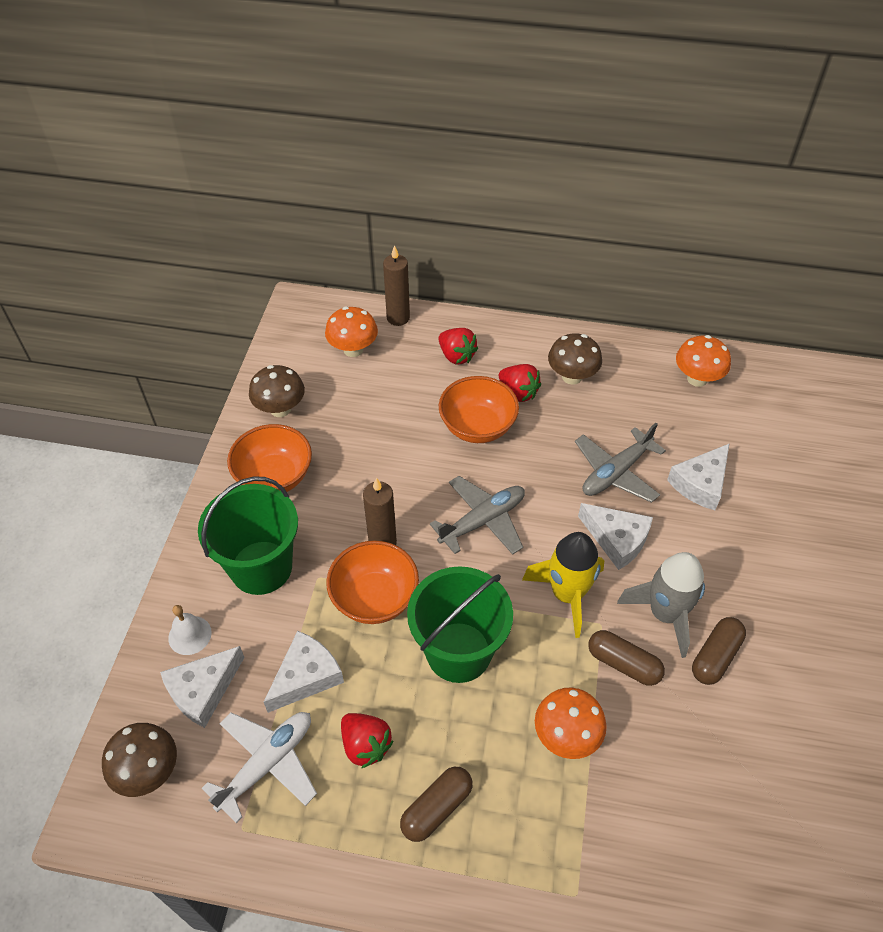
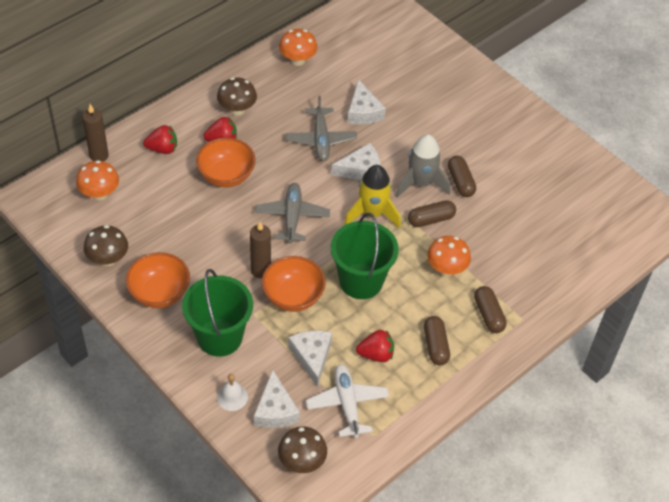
camera: 55 degrees left, 0 degrees up
none -> brown capsule [474,286,507,333]

